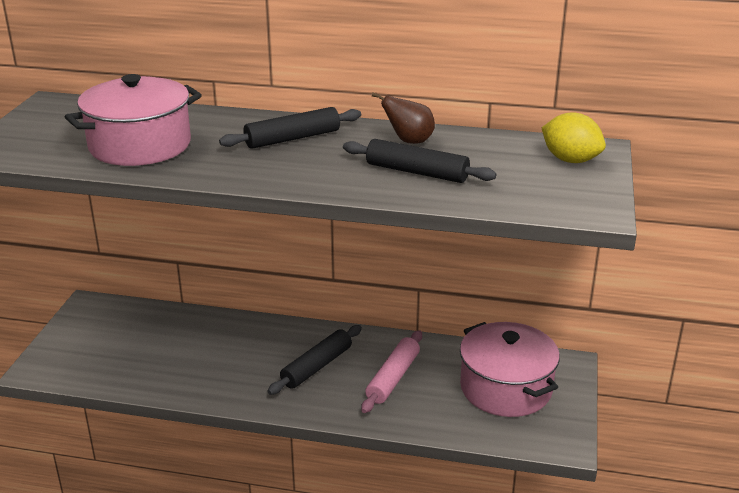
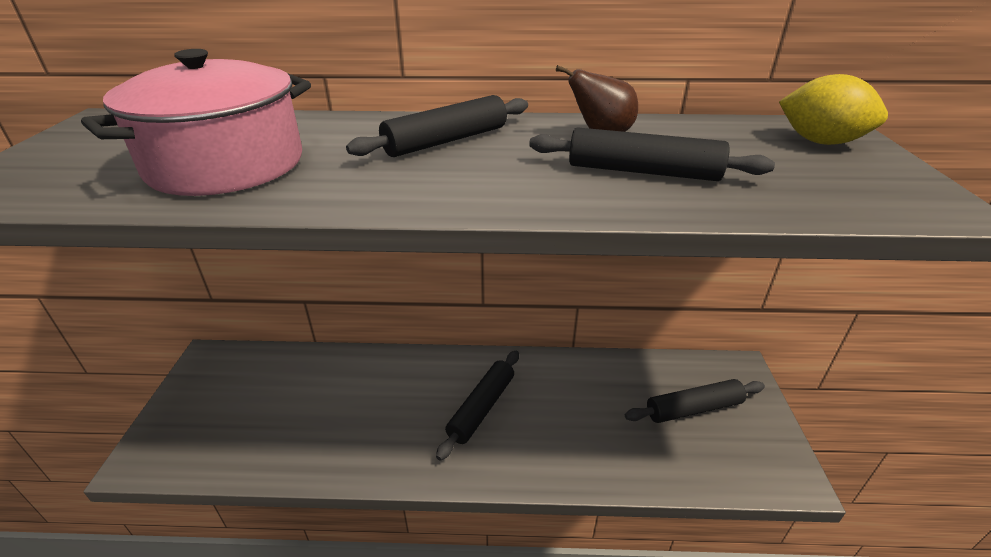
camera: 10 degrees left, 5 degrees up
pink rolling pin [361,330,422,413] -> none
pink pot [460,322,560,417] -> black rolling pin [625,379,765,423]

